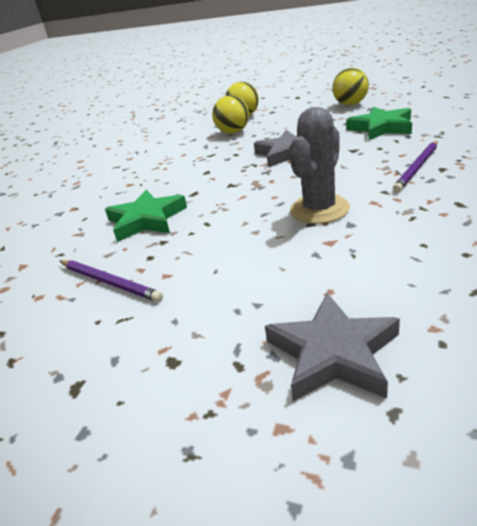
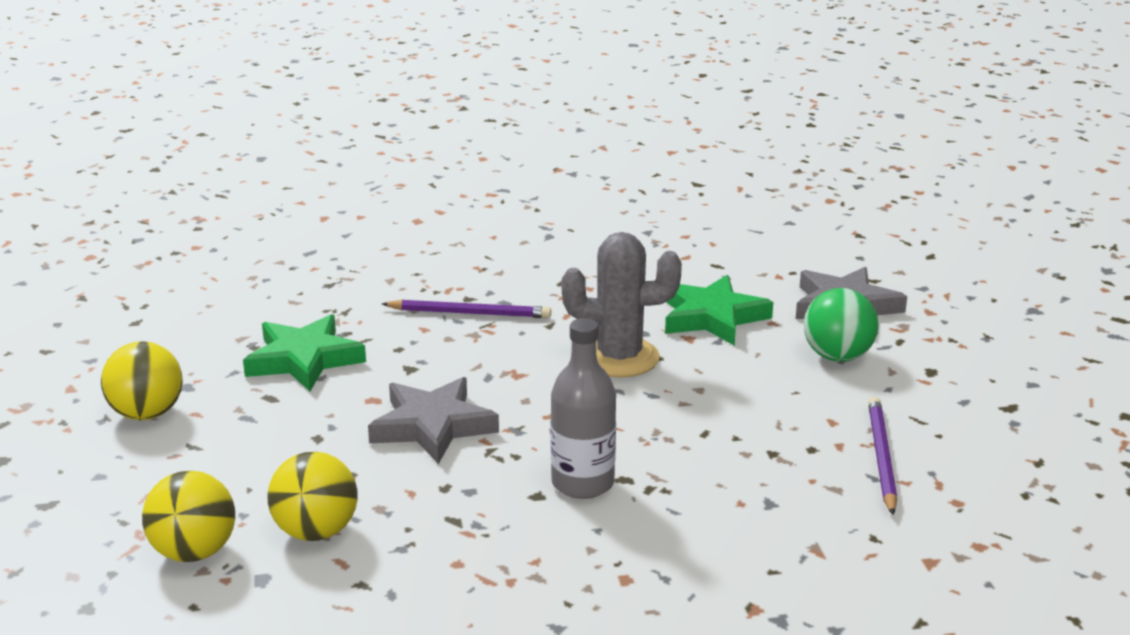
camera: 125 degrees left, 5 degrees down
green star [105,190,187,242] -> green star moved to [665,275,773,346]
none -> grey bottle [551,318,616,499]
none -> green ball [804,288,878,362]

